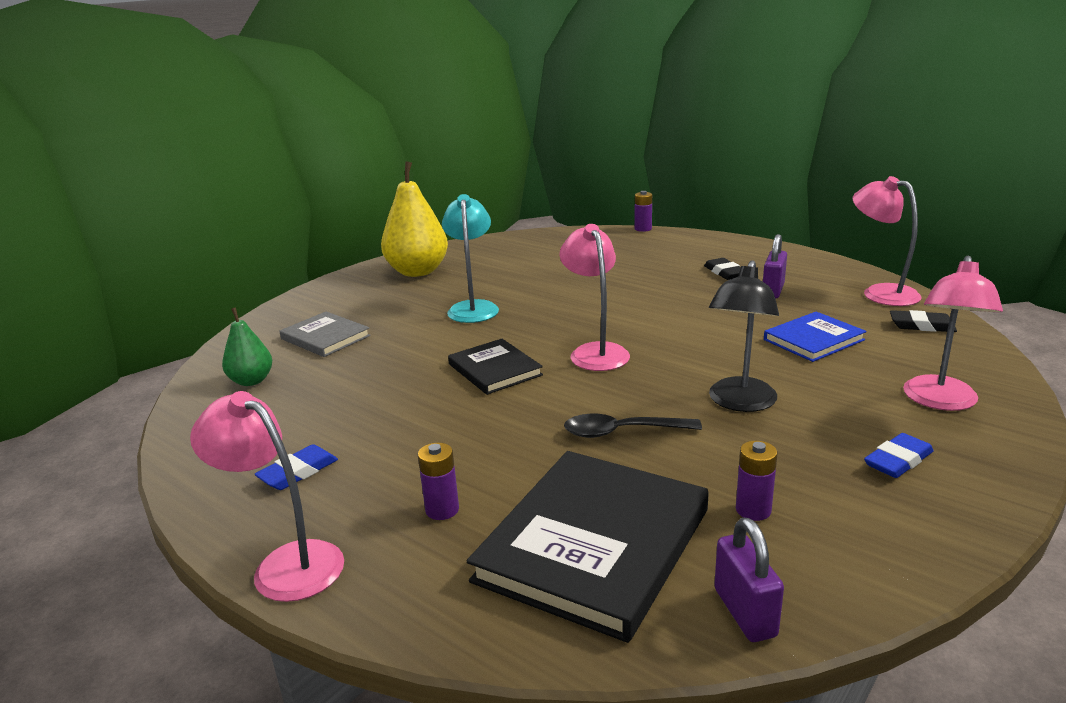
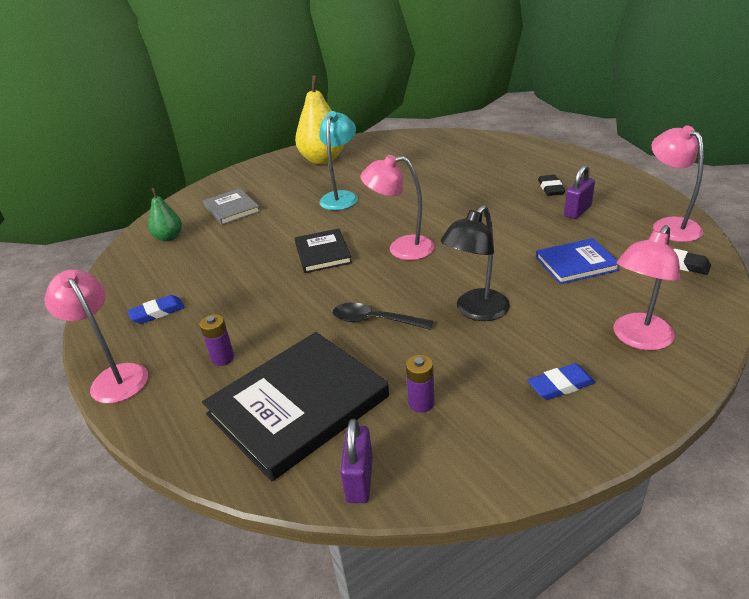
camera: 20 degrees right, 10 degrees up
pink lamp [559,224,630,371] -> pink lamp turned 90 degrees counterclockwise [360,155,435,260]
purple battery [634,191,652,232] -> none

